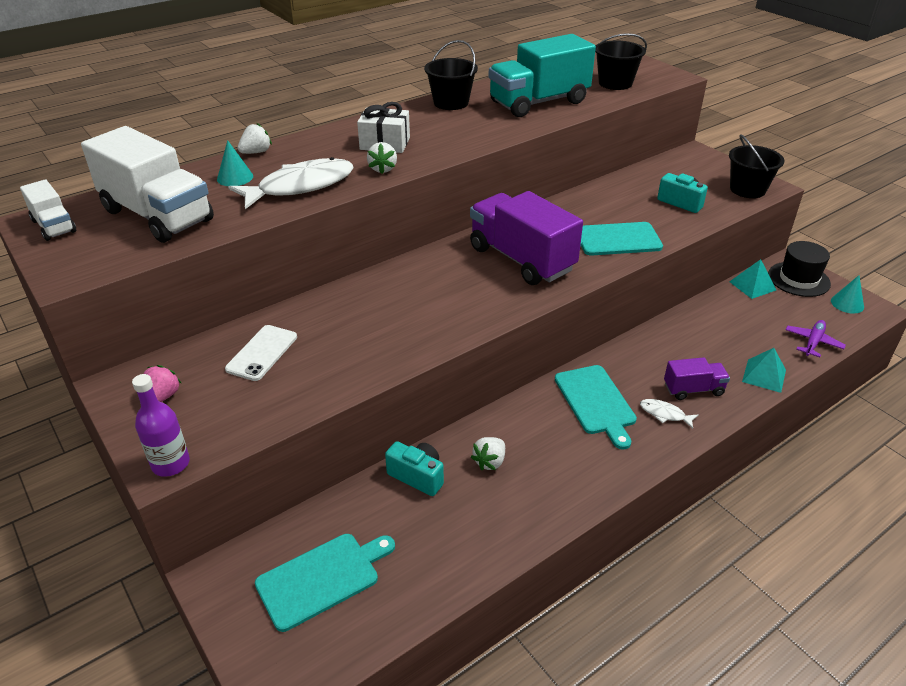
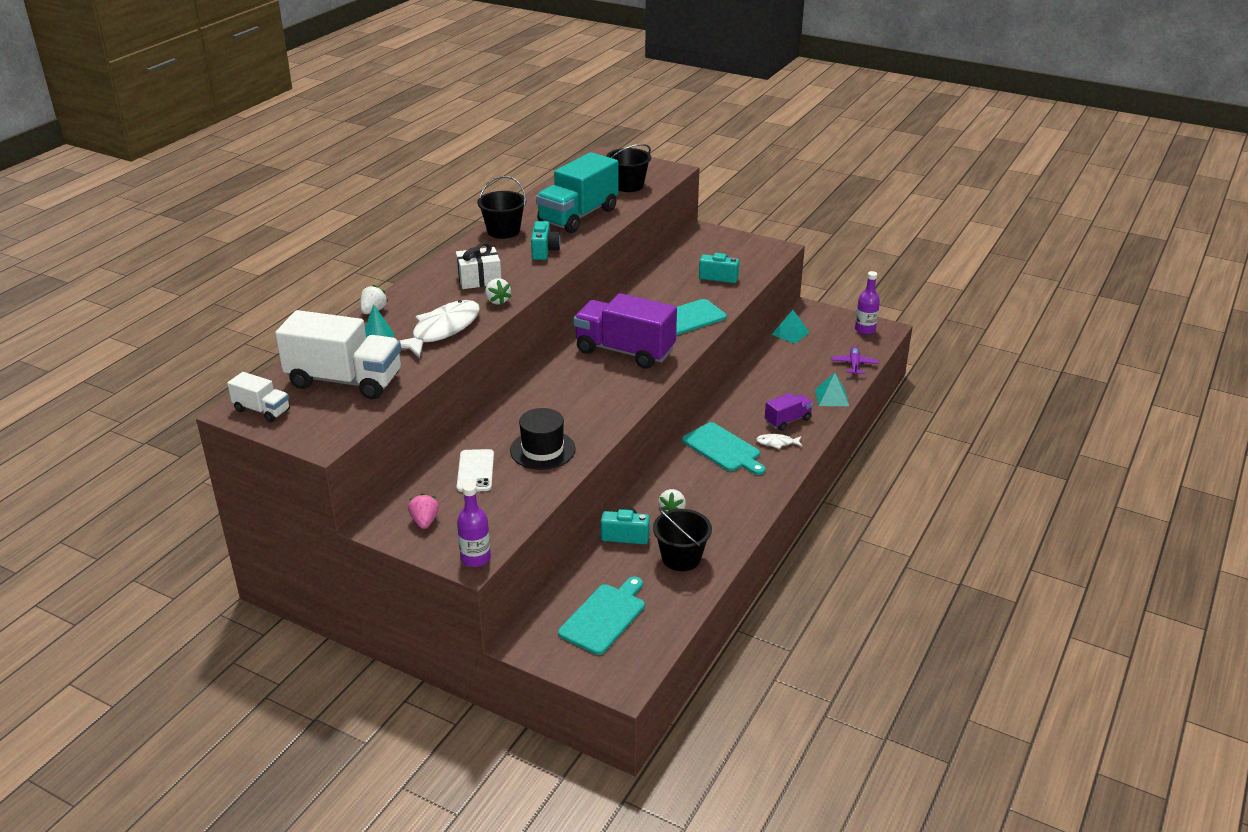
camera: 25 degrees left, 5 degrees down
black bucket [729,134,785,198] -> black bucket moved to [653,507,712,571]
black hat [768,241,831,297] -> black hat moved to [510,408,576,470]
turquoise cone [831,275,864,314] -> purple bottle [855,271,880,335]
none -> turquoise camera [531,221,561,260]

